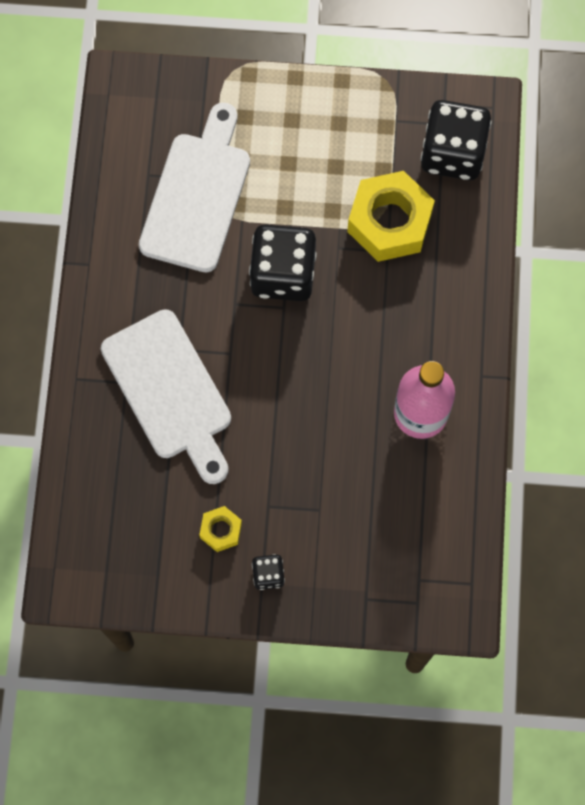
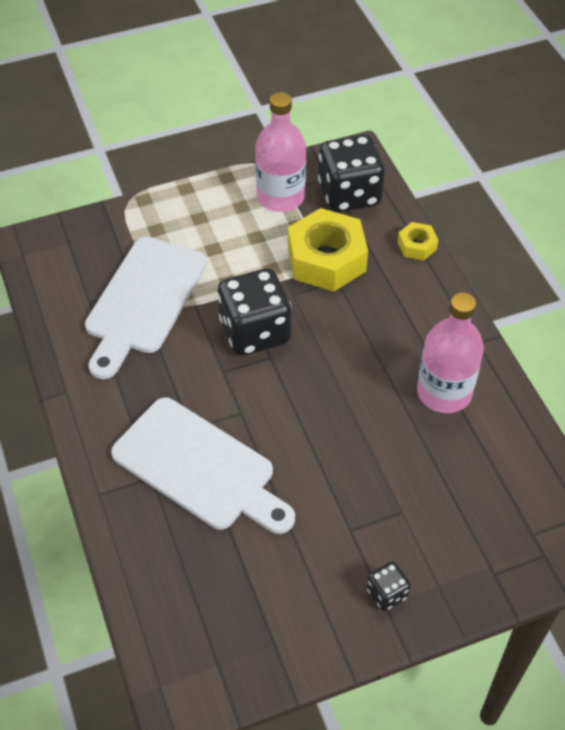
camera: 25 degrees left, 20 degrees down
white cutting board [139,103,250,272] -> white cutting board turned 150 degrees counterclockwise [85,237,207,379]
yellow nut [200,506,242,552] -> yellow nut moved to [398,222,438,261]
none -> pink bottle [255,92,306,212]

